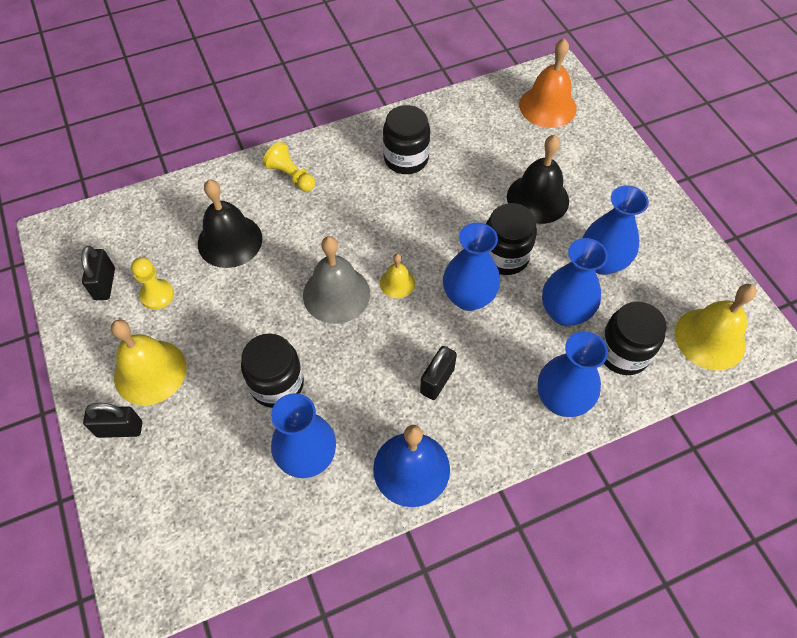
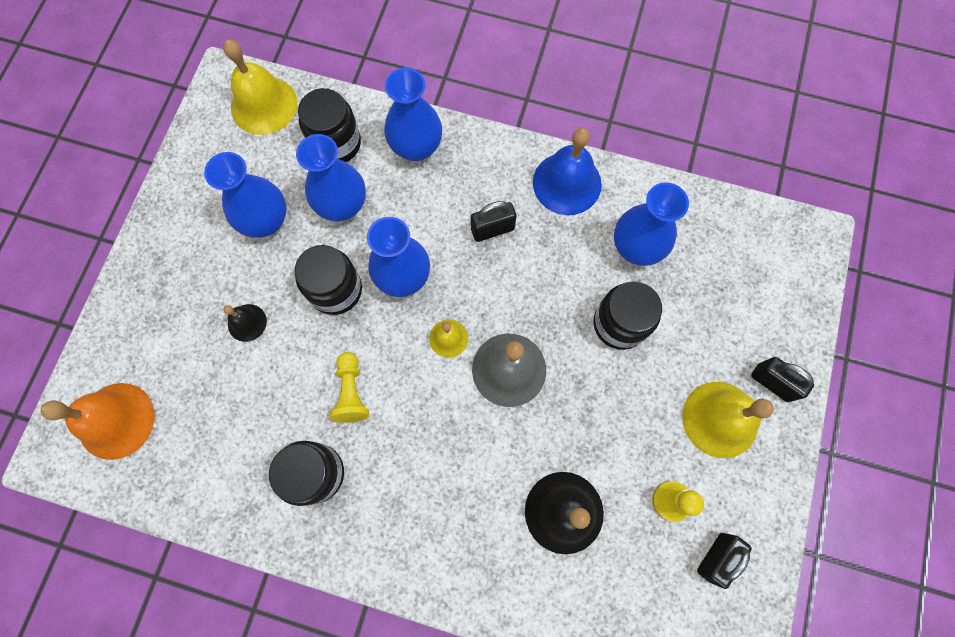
camera: 140 degrees left, 15 degrees up
yellow pawn [263,142,315,192] -> yellow pawn moved to [330,352,369,423]
black bell [507,135,569,224] -> black bell [223,304,267,342], size x0.53

